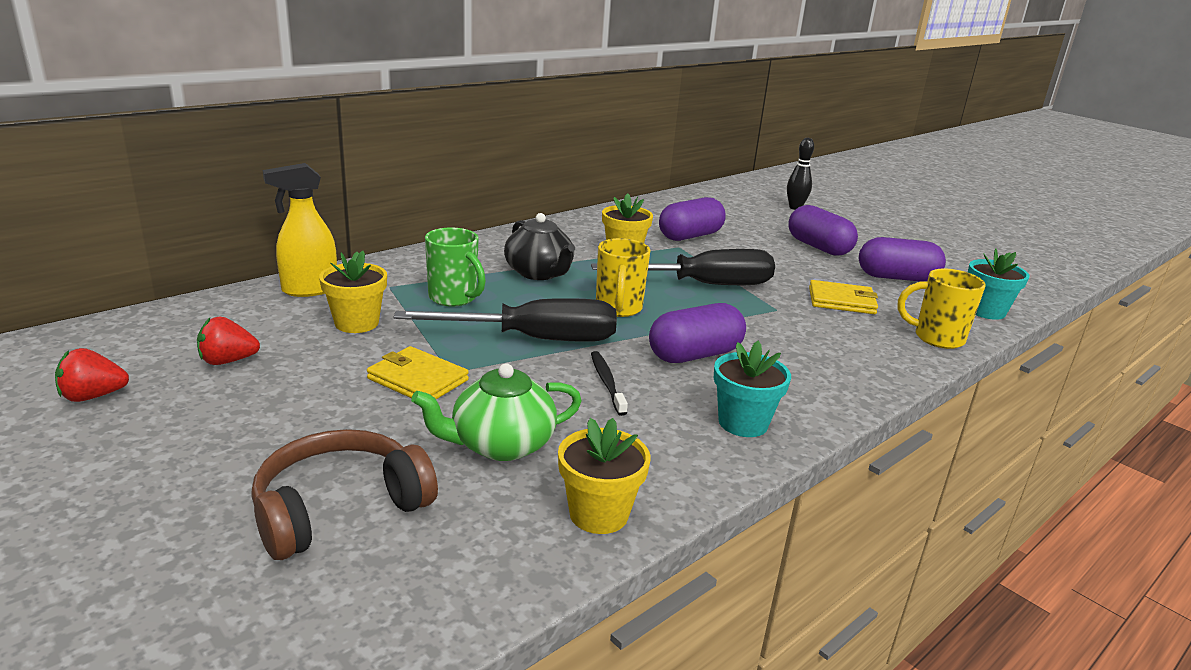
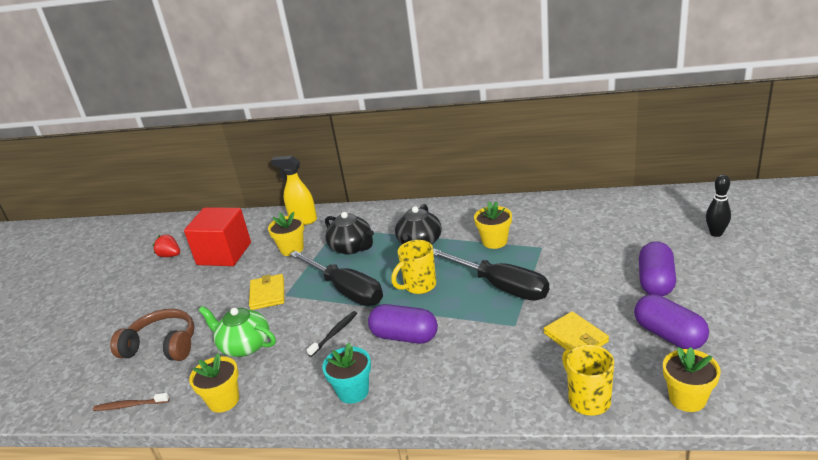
camera: 55 degrees right, 5 degrees up
red strawberry [197,316,260,365] -> red cube [184,207,251,266]
green mug [425,227,486,307] -> black teapot [325,212,374,255]
purple capsule [659,197,726,241] -> none
turquoise flower pot [968,248,1030,320] -> yellow flower pot [663,347,721,412]
none -> brown toothbrush [93,393,169,411]

